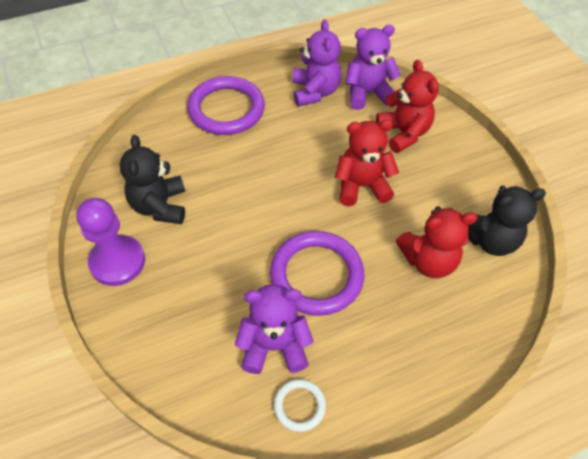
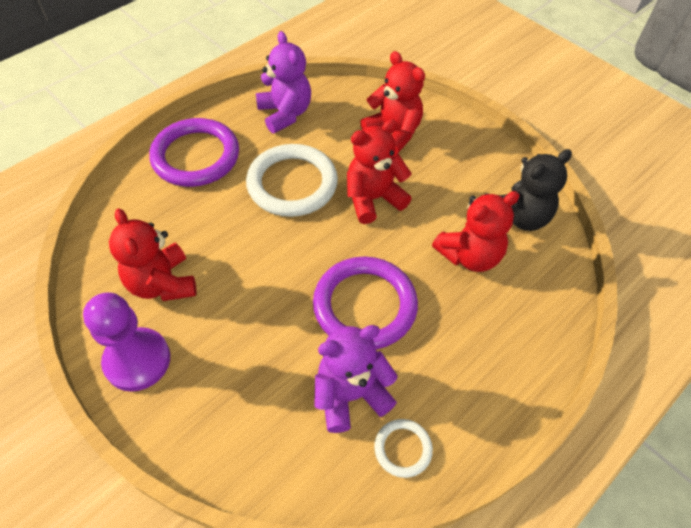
camera: 20 degrees left, 0 degrees up
black teddy bear [120,135,185,224] -> red teddy bear [109,208,197,301]
purple teddy bear [345,25,401,110] -> none
none -> white ring [246,144,338,217]

